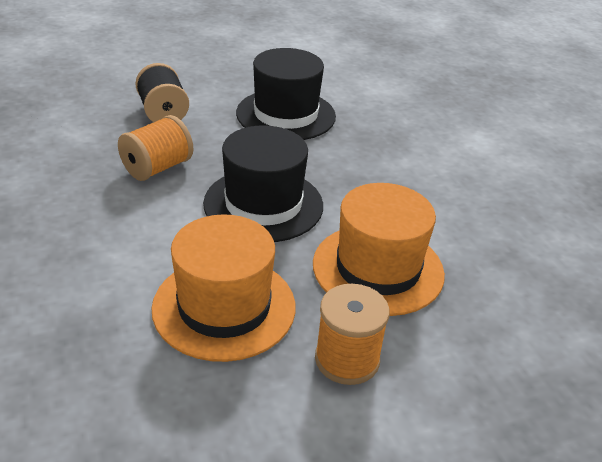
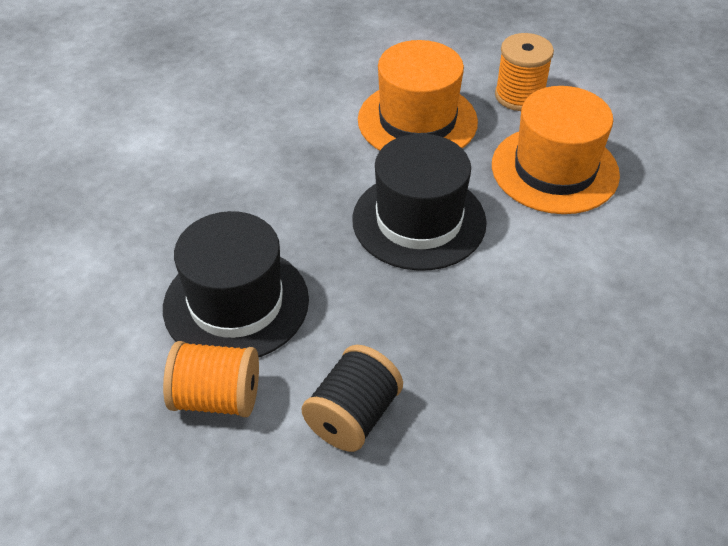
camera: 125 degrees left, 10 degrees up
orange spool [118,115,193,181] -> orange spool moved to [163,341,259,417]

